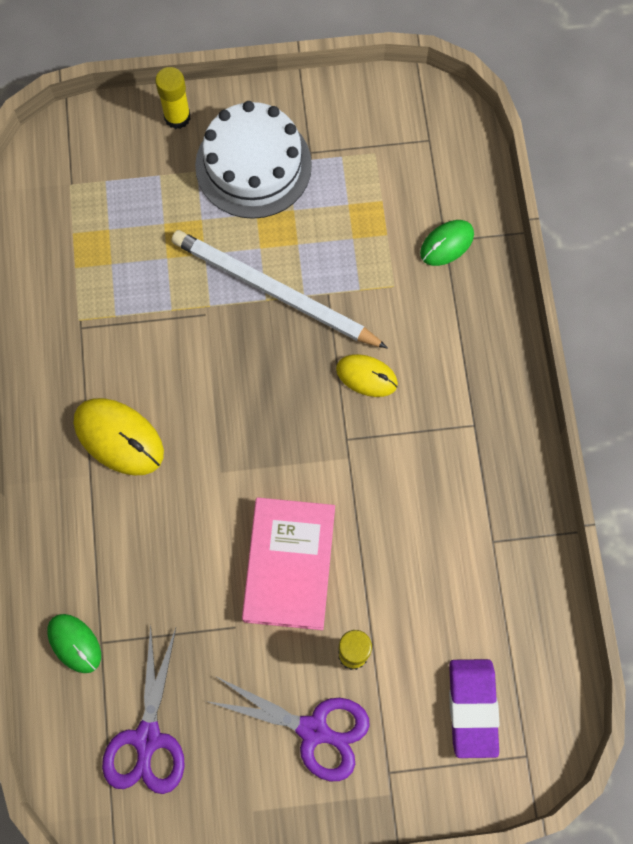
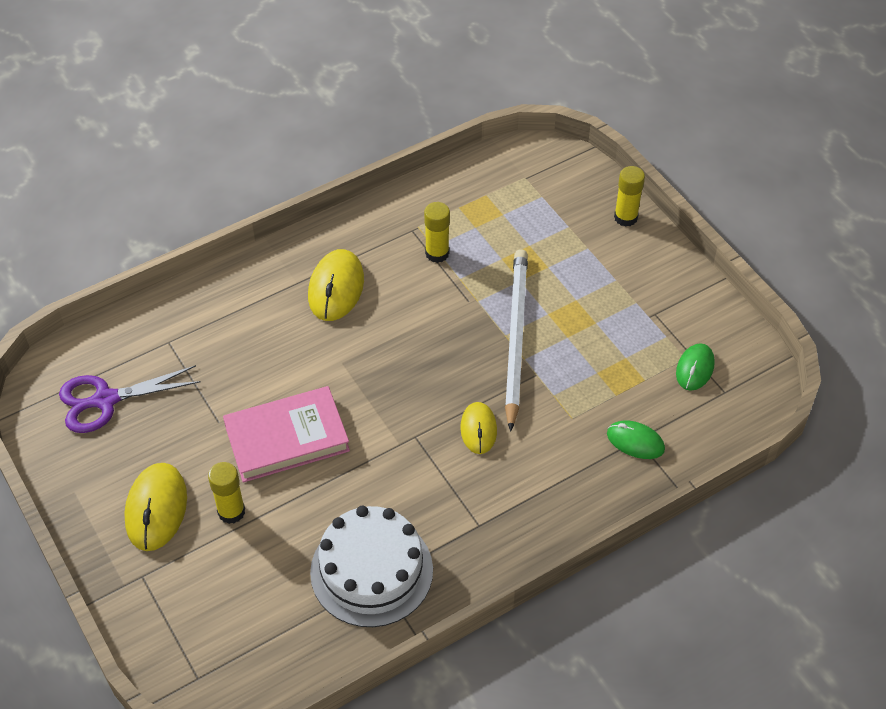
camera: 65 degrees right, 20 degrees down
green mouse [47,614,101,673] -> green mouse moved to [676,343,715,391]
white cake [195,101,312,219] -> white cake moved to [310,506,433,627]
purple scissors [206,677,370,781] -> yellow mouse [124,463,187,551]
purple eraser [449,659,500,758] -> none
none -> yellow glue stick [424,202,450,263]

